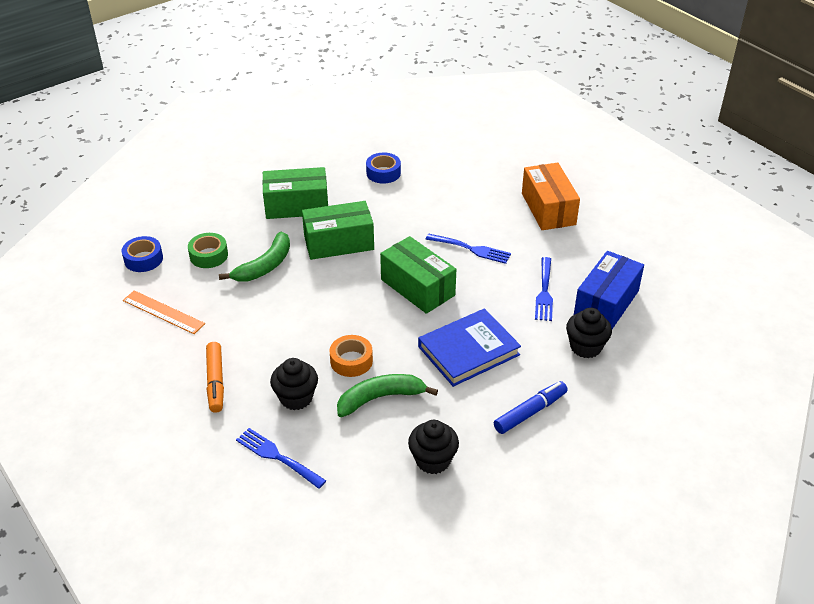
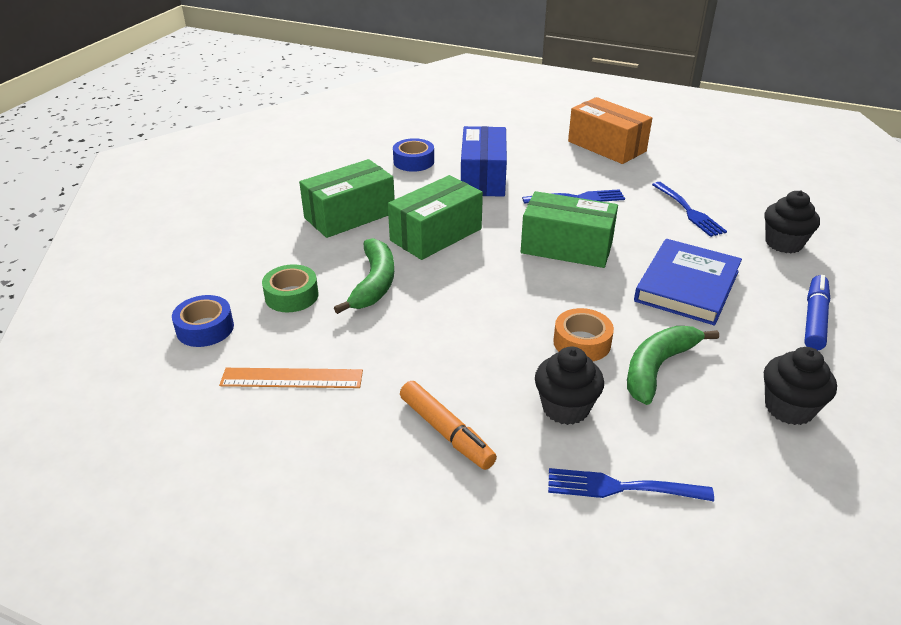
camera: 30 degrees left, 5 degrees down
blue box [574,251,644,329] -> blue box moved to [461,126,507,197]

